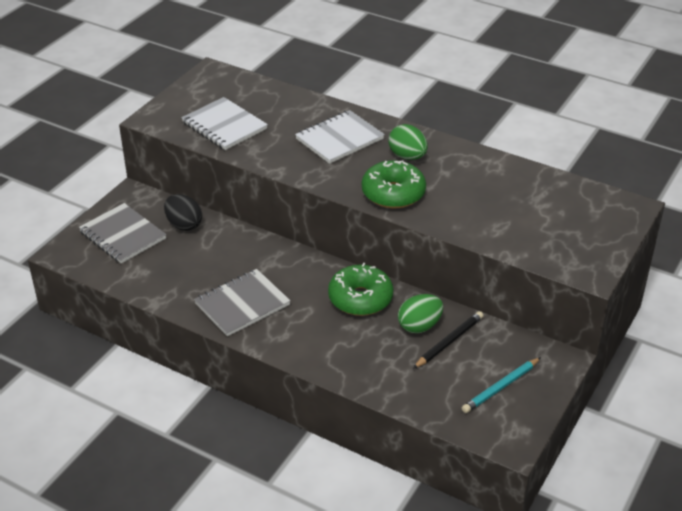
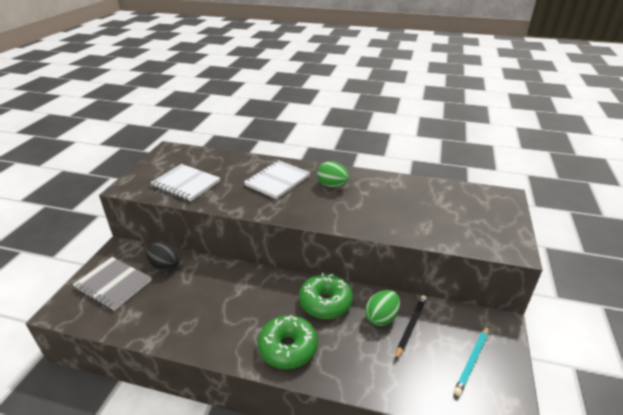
camera: 15 degrees left, 5 degrees down
grey notebook [194,269,291,336] -> none
green donut [362,160,426,208] -> green donut moved to [258,315,318,369]

